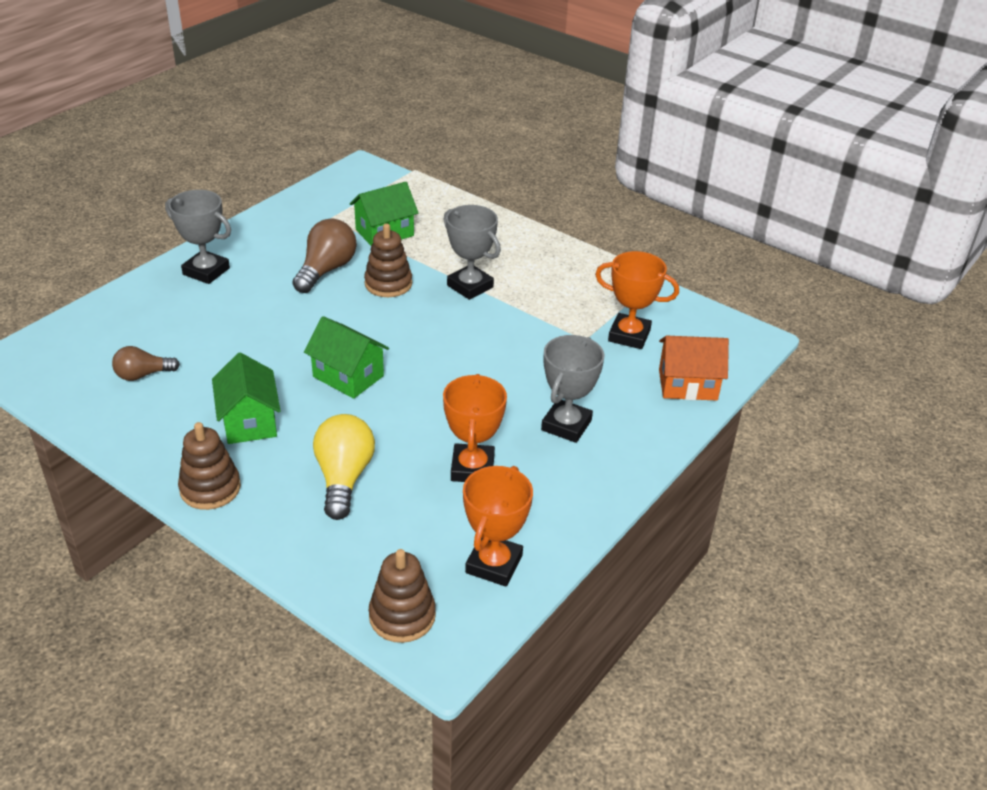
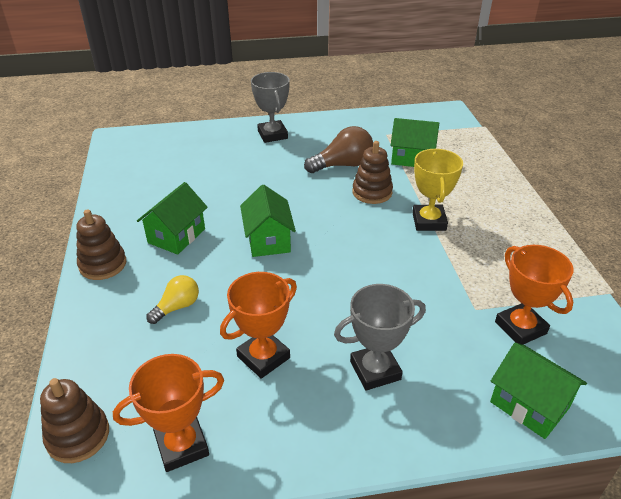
camera: 45 degrees right, 0 degrees up
brown light bulb [112,346,180,381] -> none
yellow light bulb [313,414,375,520] -> yellow light bulb [146,275,199,324], size x0.62
grey trophy [443,205,501,300] -> yellow trophy [412,149,463,231]
orange house [659,336,729,401] -> green house [490,343,587,439]

